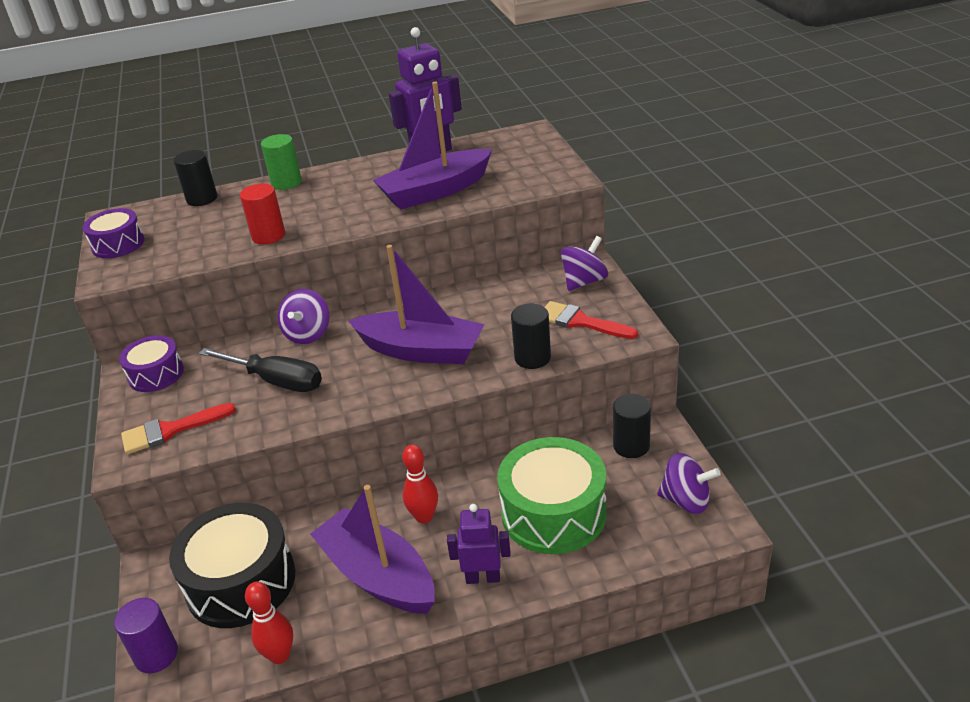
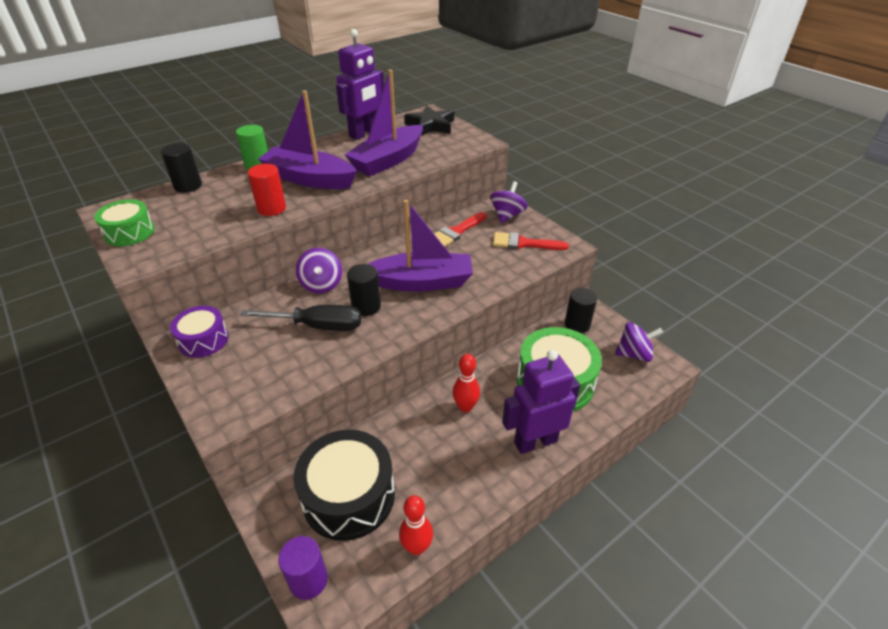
camera: 25 degrees left, 5 degrees up
purple drum [83,208,145,258] -> green drum [94,199,155,246]
red brush [121,403,236,454] -> red brush moved to [434,212,486,247]
purple boat [310,485,435,614] -> purple boat moved to [258,90,357,189]
purple robot [447,504,510,584] -> purple robot [502,350,580,454], size x1.63
black cylinder [511,304,551,369] -> black cylinder moved to [347,264,381,316]
none -> black star [404,106,454,136]

